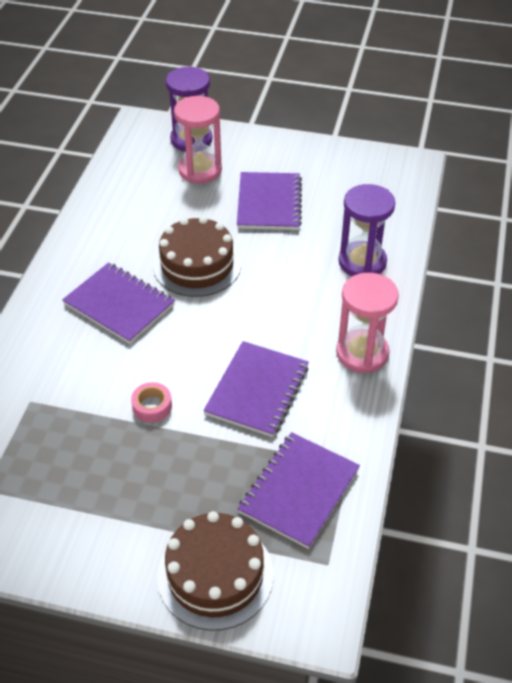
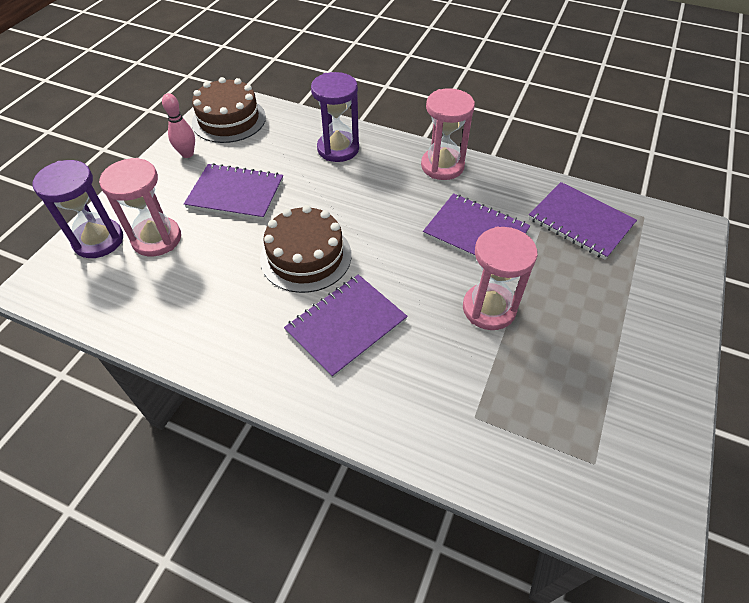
camera: 80 degrees left, 5 degrees up
pink tape [131,382,172,423] -> pink hourglass [463,227,537,330]
brown cake [157,511,274,631] -> brown cake moved to [192,77,266,143]
none -> pink bowling pin [162,93,195,158]

